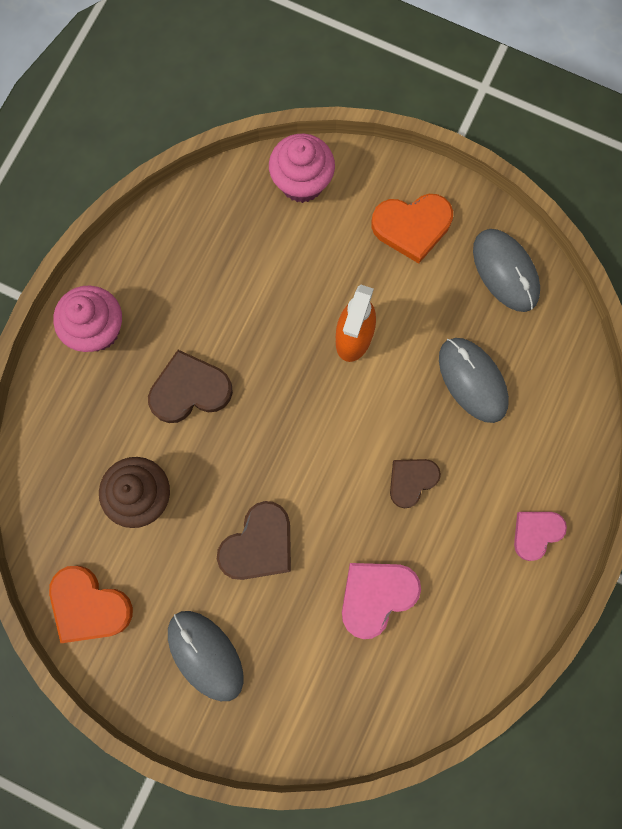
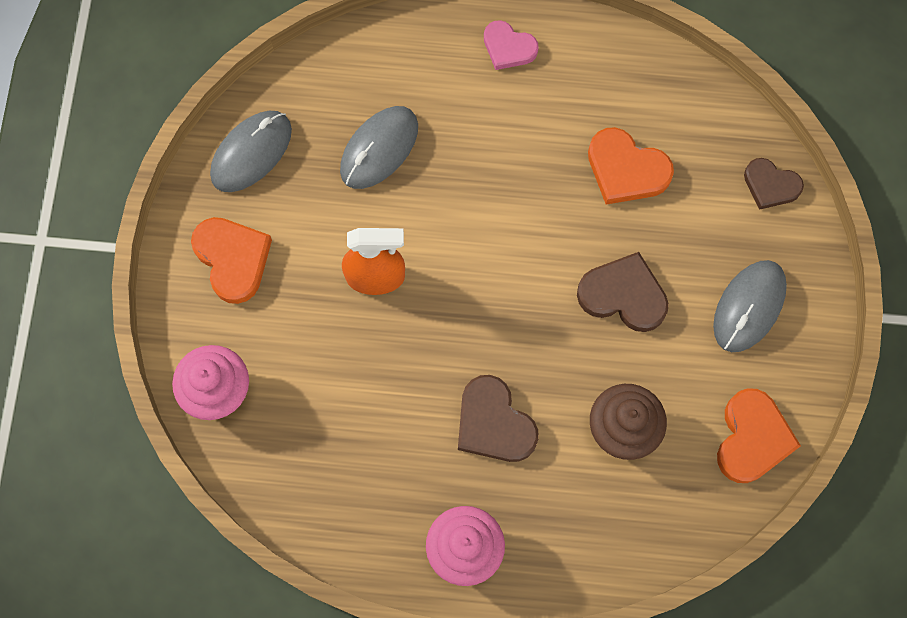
camera: 110 degrees left, 5 degrees down
pink heart [342,563,421,639] -> orange heart [588,127,674,205]
brown heart [390,459,441,508] -> brown heart moved to [744,158,804,210]

